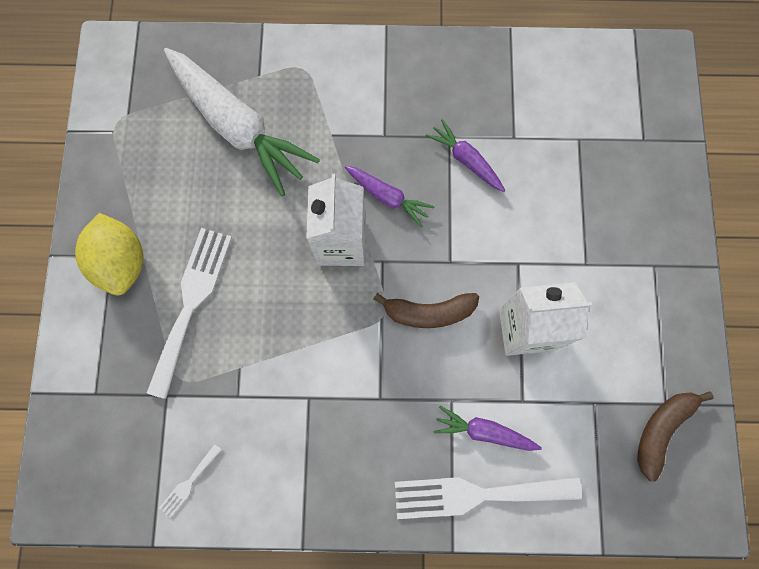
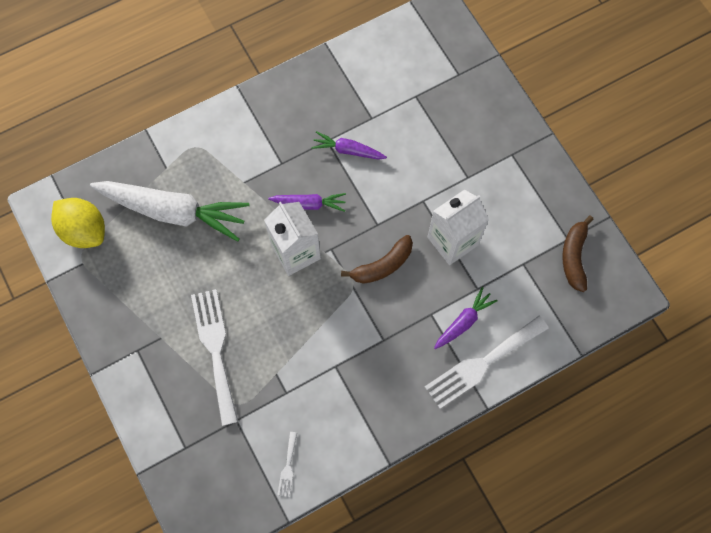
camera: 30 degrees left, 5 degrees down
yellow lemon [75,213,144,295] -> yellow lemon moved to [51,198,105,248]
purple carrot [434,406,542,451] -> purple carrot turned 150 degrees clockwise [434,287,498,349]

